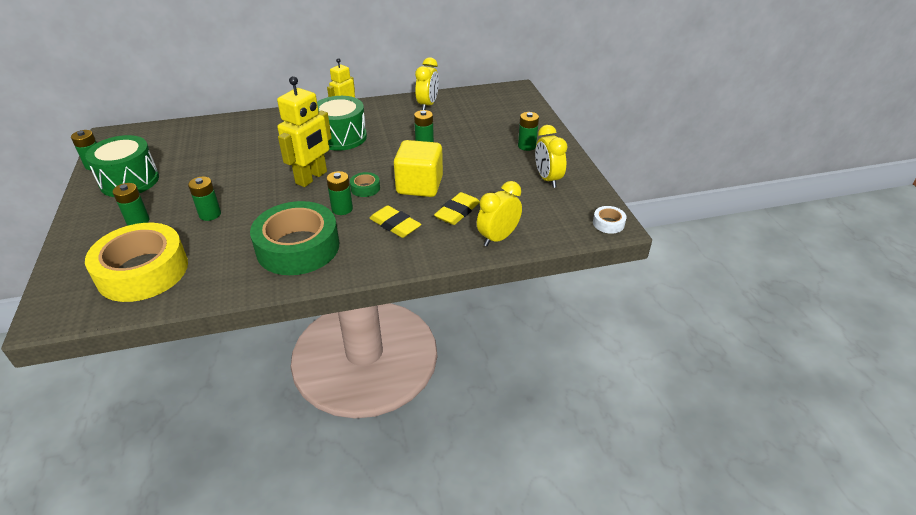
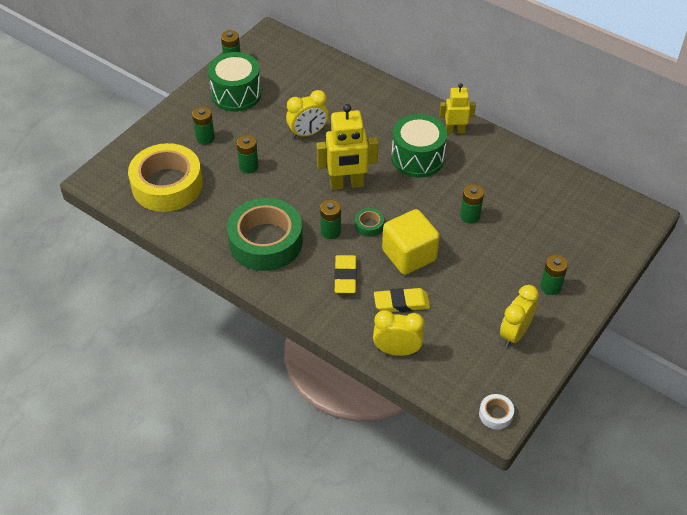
camera: 50 degrees right, 10 degrees up
yellow clock [415,57,439,110] -> yellow clock moved to [286,90,328,138]

